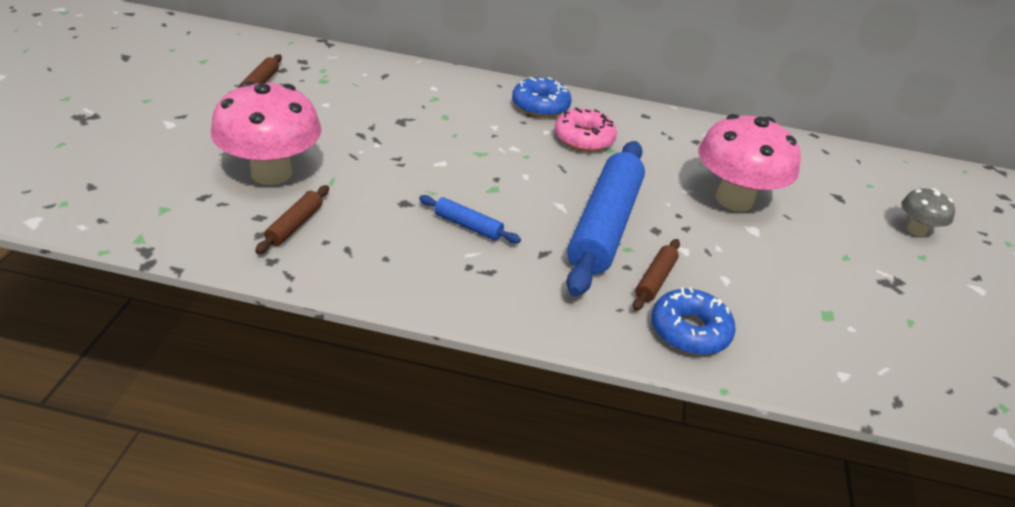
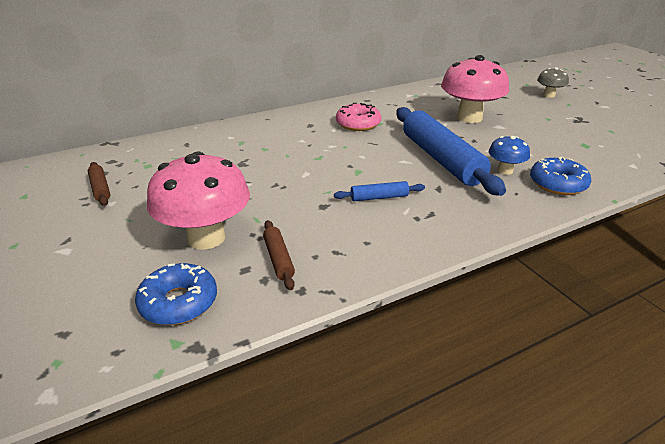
camera: 35 degrees left, 5 degrees down
blue donut [512,77,572,117] -> blue donut moved to [135,263,217,325]
brown rolling pin [633,239,680,311] -> blue mushroom [489,136,530,175]

